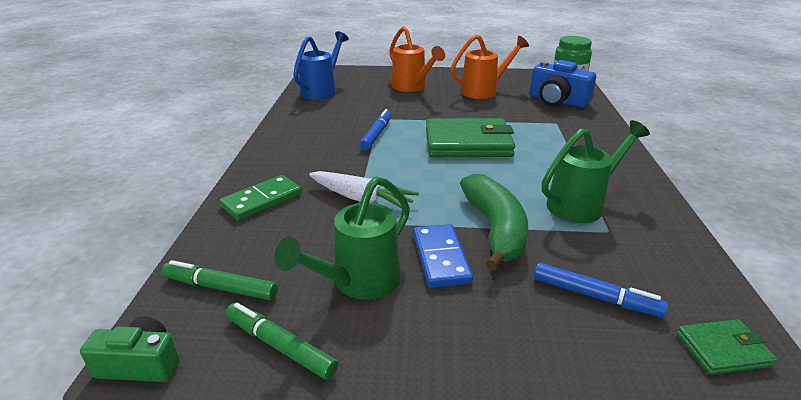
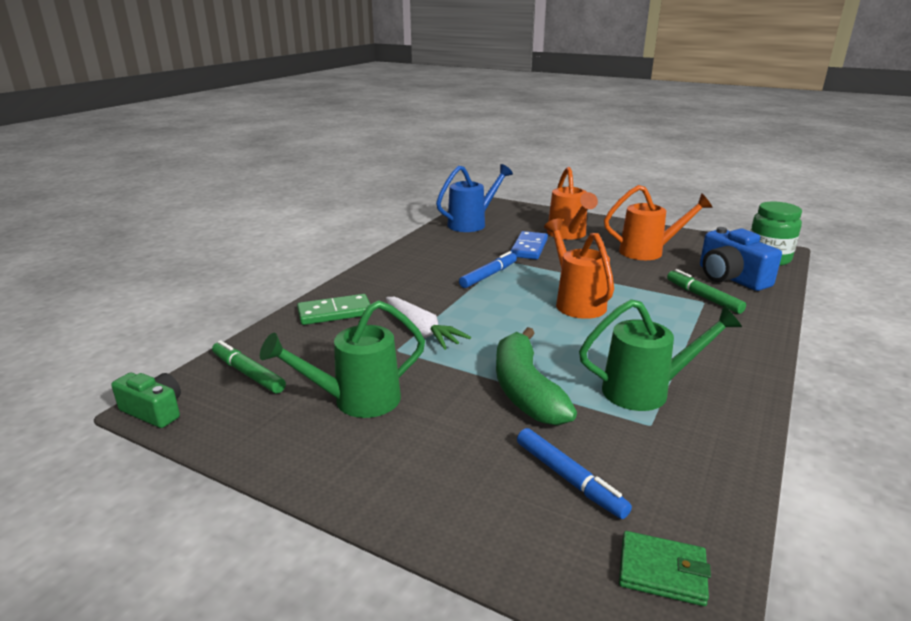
camera: 25 degrees right, 5 degrees down
green marker [226,303,338,380] -> green marker moved to [667,269,746,314]
blue domino [413,224,473,288] -> blue domino moved to [510,231,548,260]
green wallet [426,118,515,157] -> orange watering can [544,218,614,319]
green banana [460,174,528,271] -> green banana turned 150 degrees clockwise [496,327,577,426]

